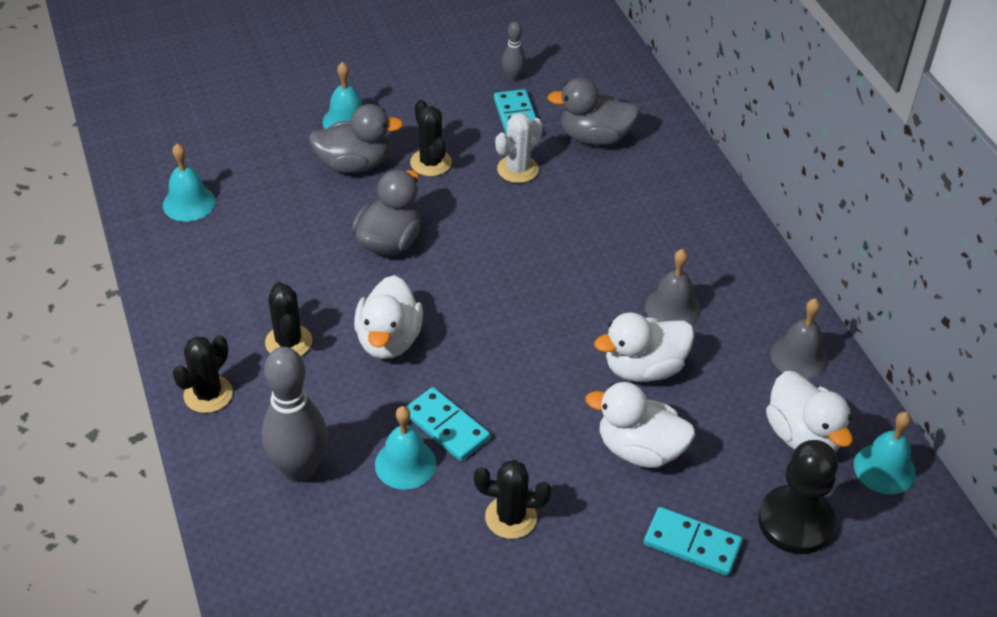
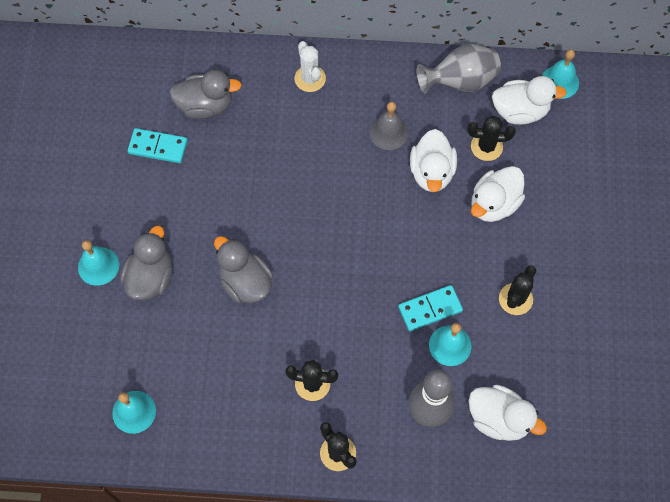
camera: 65 degrees left, 20 degrees up
white duck [354,275,423,359] -> white duck moved to [469,385,547,441]
black cactus [410,100,452,176] -> black cactus moved to [468,115,516,161]
white cactus [495,113,543,183] -> white cactus moved to [294,41,326,92]
grey bowling pin [502,22,526,82] -> none
grey duck [547,78,639,145] -> grey duck turned 120 degrees counterclockwise [169,70,241,119]
turquoise domino [644,507,742,576] -> none
black pawn [758,440,838,554] -> none
grey bell [770,298,828,379] -> grey vase [416,44,501,93]

